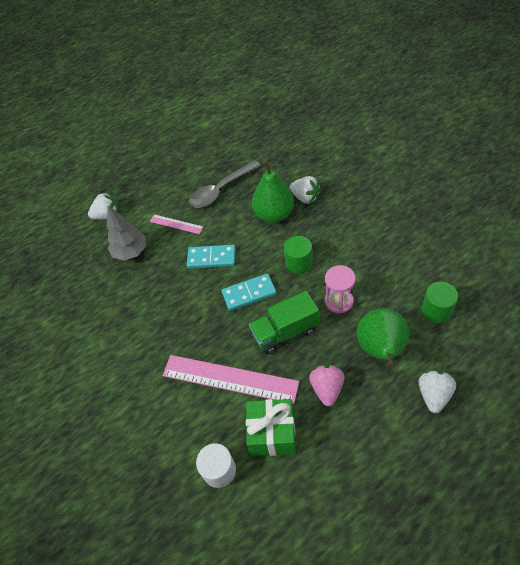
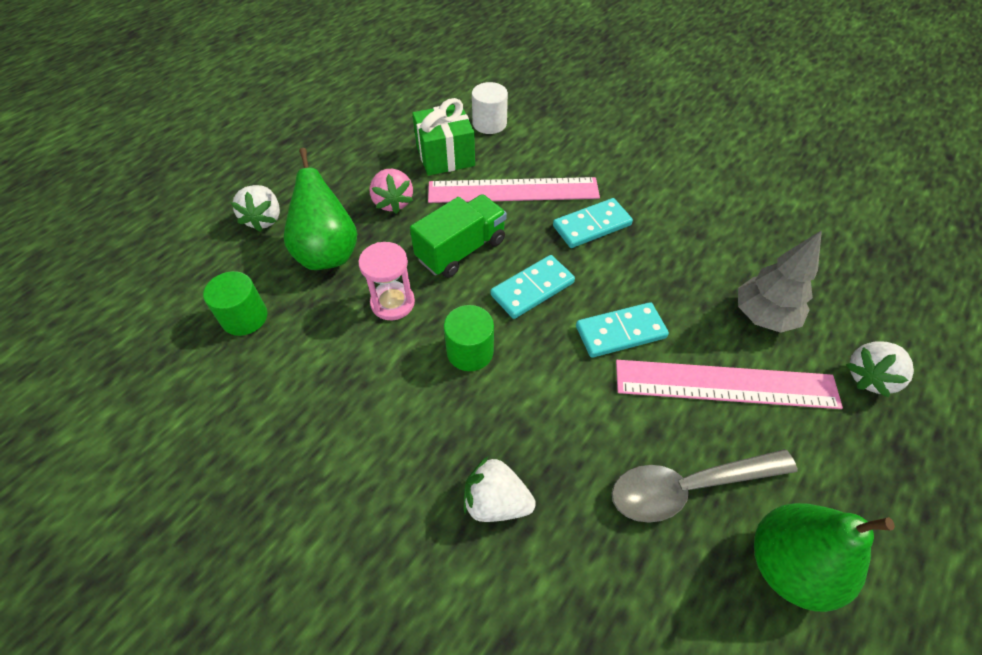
camera: 155 degrees right, 0 degrees up
pink ruler [150,214,203,234] -> pink ruler [616,360,843,409], size x1.97
grey spoon [189,160,261,208] -> grey spoon turned 135 degrees counterclockwise [612,449,798,523]
green pear [252,161,294,223] -> green pear moved to [754,503,895,612]
none -> turquoise domino [553,198,633,248]

